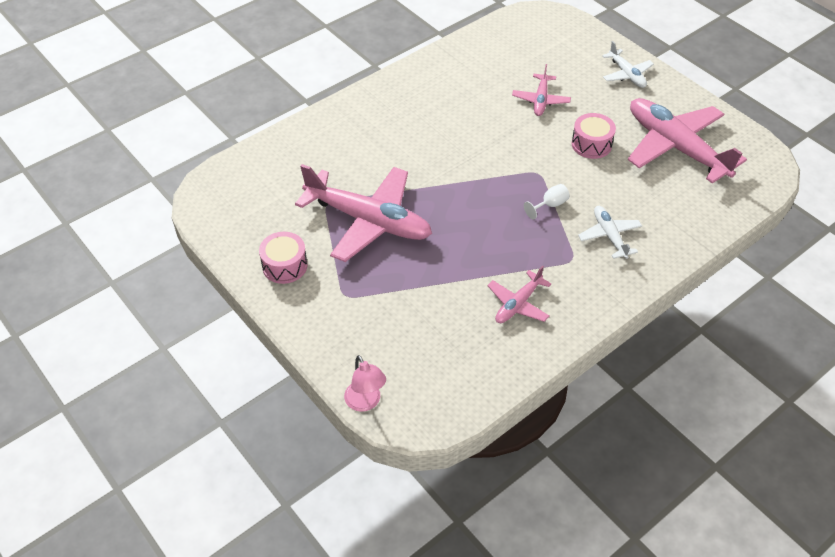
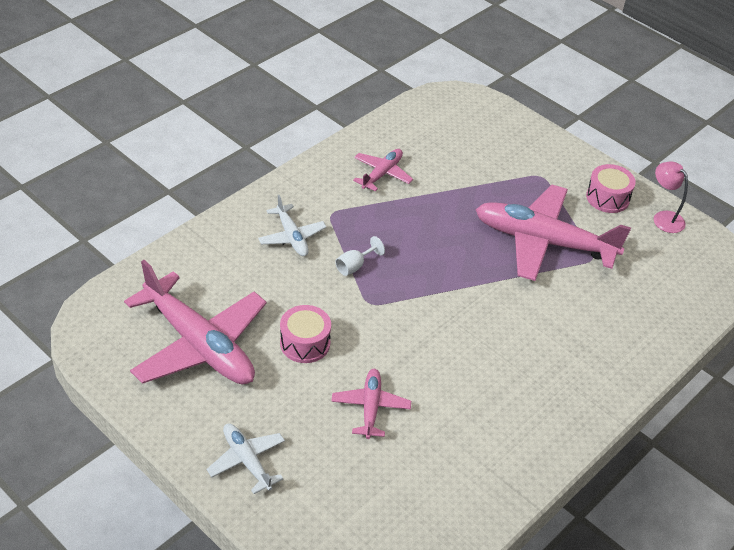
camera: 170 degrees right, 5 degrees down
pink lamp [344,355,386,412] -> pink lamp moved to [654,161,688,233]

